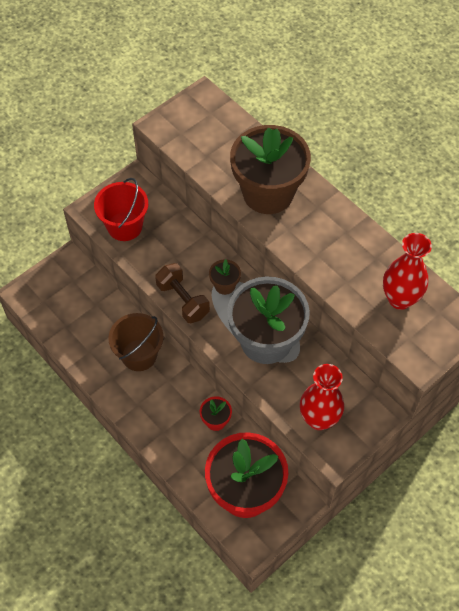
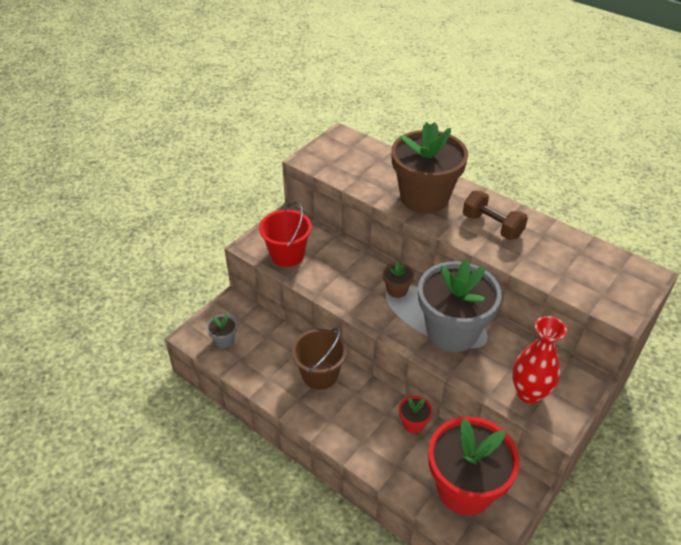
camera: 10 degrees left, 15 degrees down
brown dumbbell [155,263,210,323] -> brown dumbbell moved to [463,191,528,240]
red vase [383,233,432,310] -> none
none -> grey flower pot [207,314,237,348]

